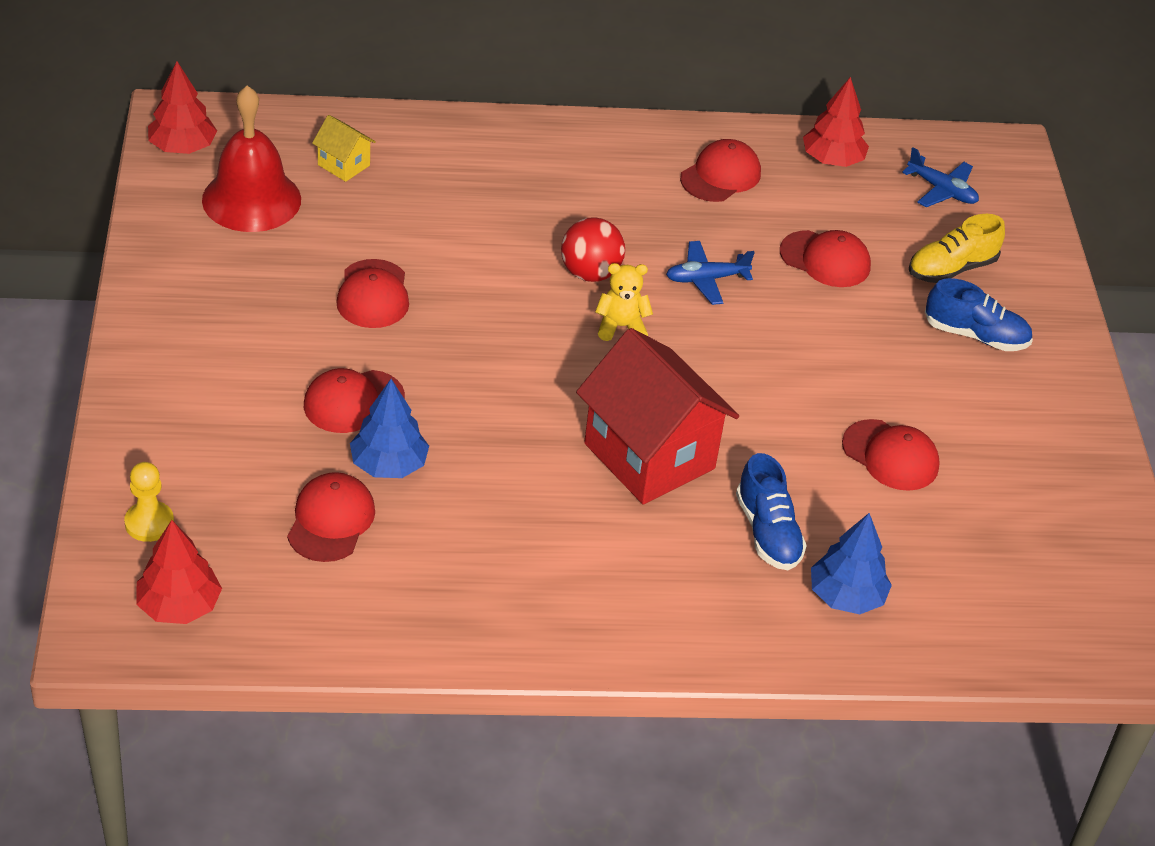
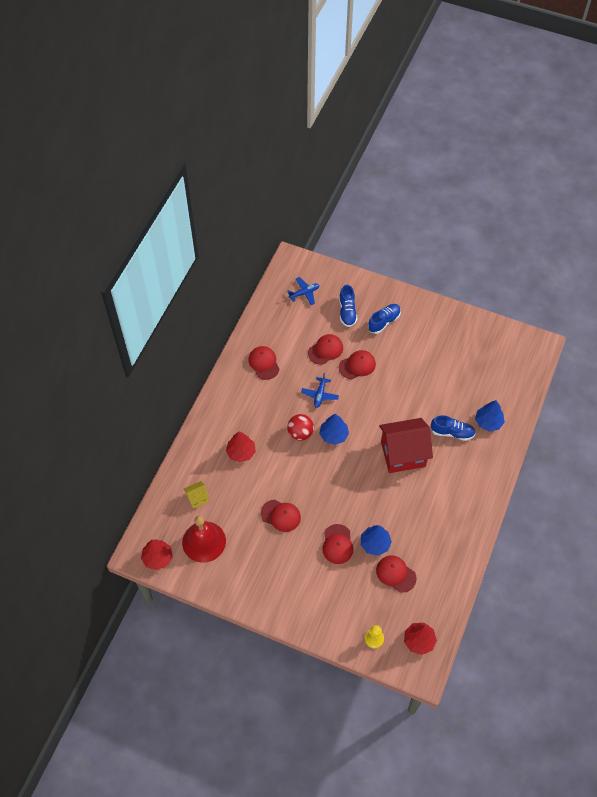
camera: 60 degrees left, 15 degrees up
yellow teddy bear [595,263,653,341] -> blue tree [319,414,349,445]
red tree [803,77,869,167] -> red tree moved to [226,432,256,463]
red cap [842,419,940,491] -> red cap moved to [339,350,376,379]
yellow shoe [909,214,1005,283] -> blue shoe [339,285,357,327]

